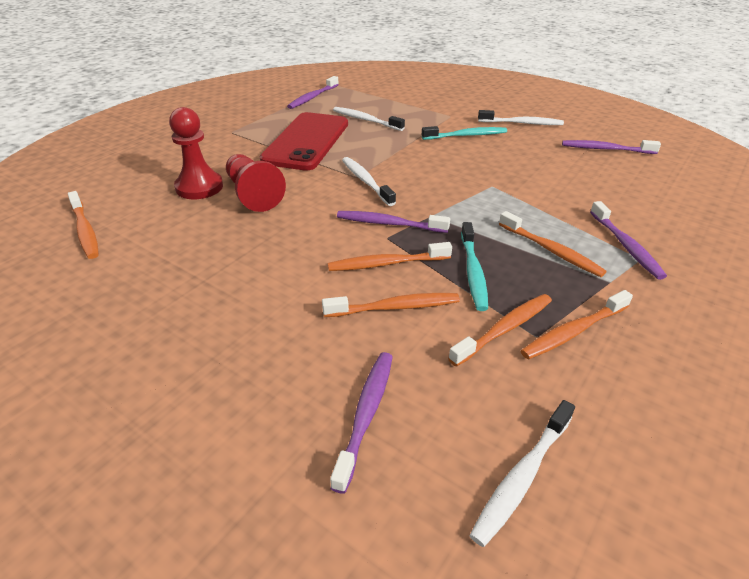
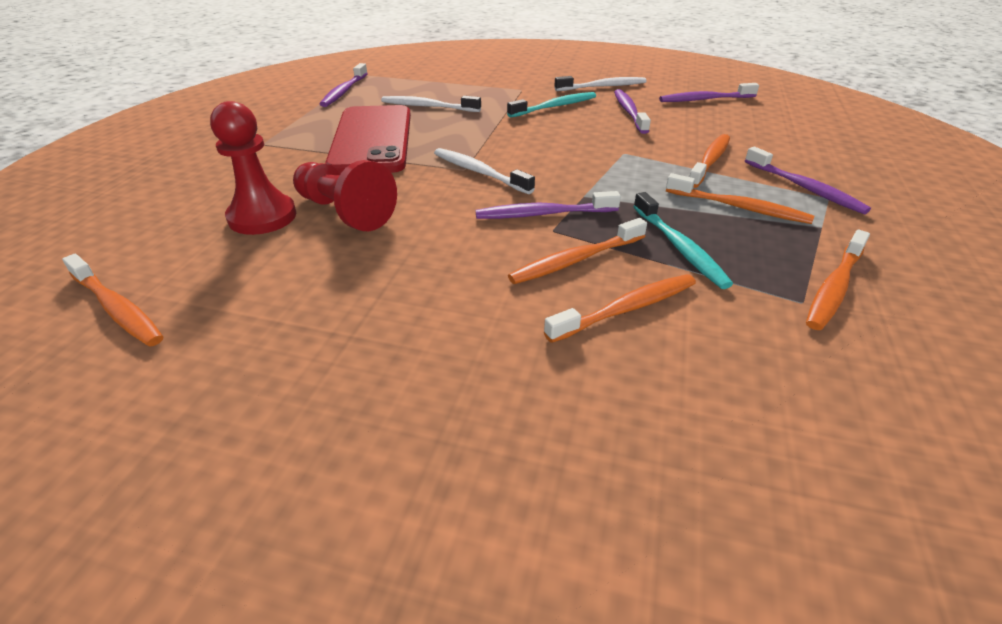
camera: 20 degrees left, 0 degrees up
purple toothbrush [330,352,393,494] -> purple toothbrush moved to [614,89,651,134]
orange toothbrush [448,294,552,367] -> orange toothbrush moved to [689,134,730,188]
white toothbrush [469,400,575,547] -> none

